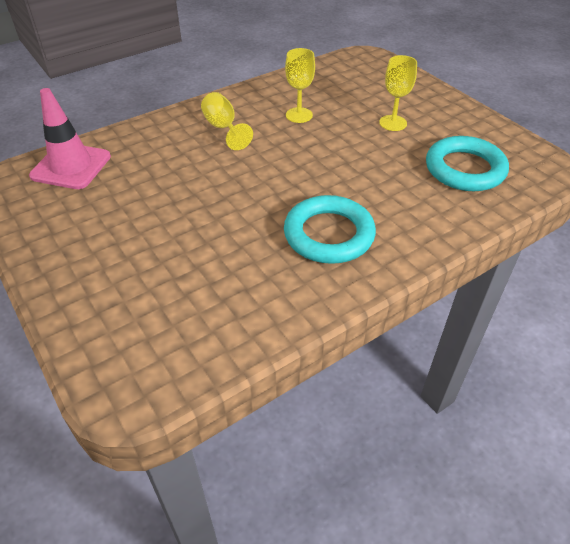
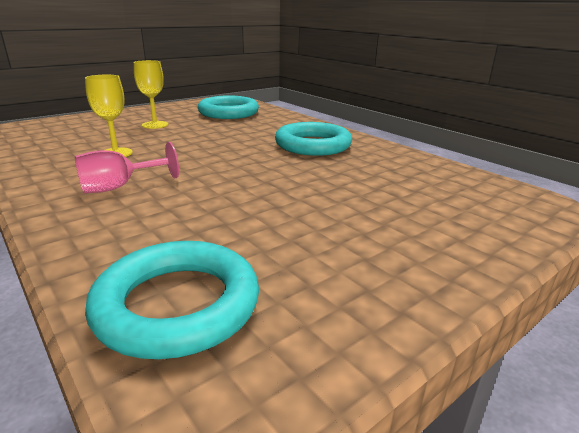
camera: 95 degrees left, 20 degrees down
pink traffic cone [29,88,111,189] -> turquoise ring [85,241,259,359]
yellow goblet [201,92,253,150] -> pink goblet [75,142,179,193]

